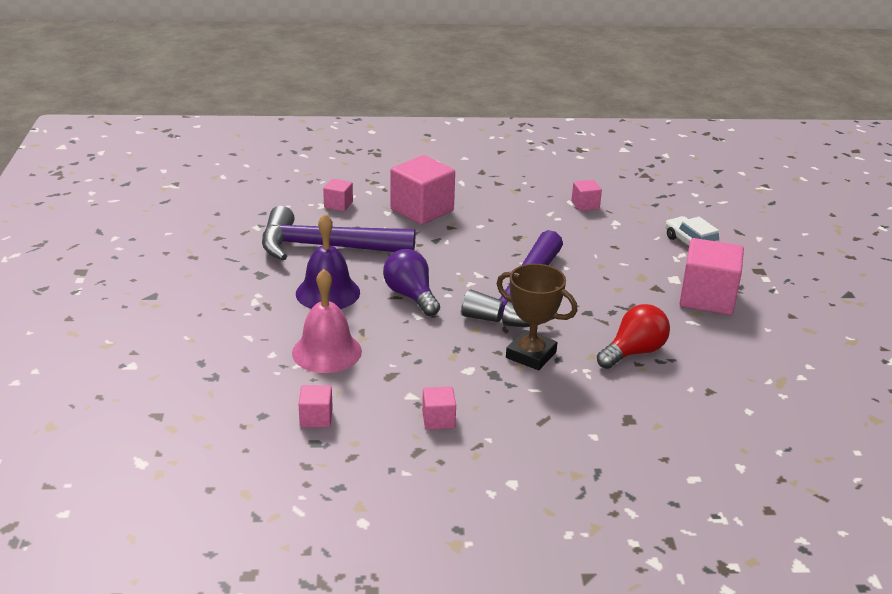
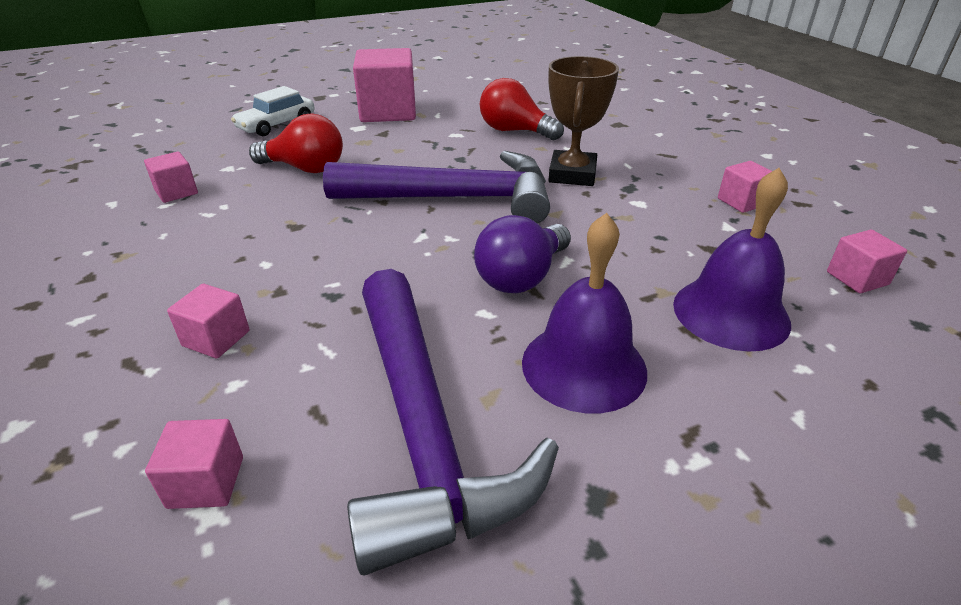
camera: 110 degrees left, 5 degrees up
pink bell [292,269,362,373] -> purple bell [673,168,791,351]
pink cube [390,155,455,225] -> pink cube [167,284,250,358], size x0.49
none -> red light bulb [249,114,343,173]

